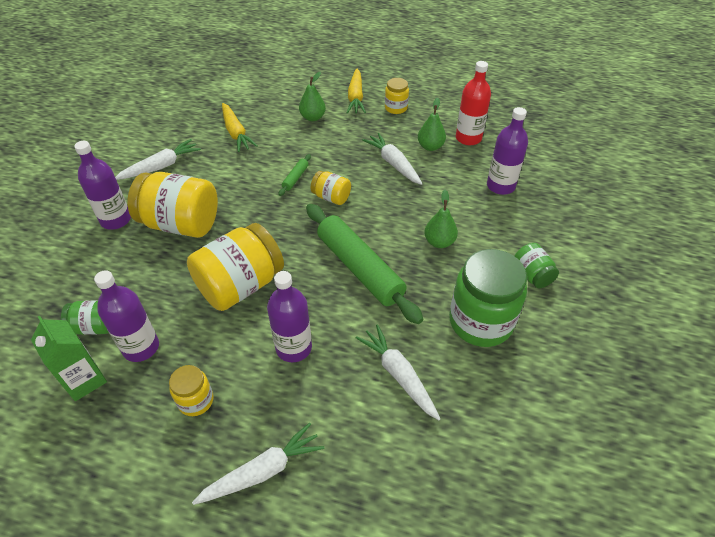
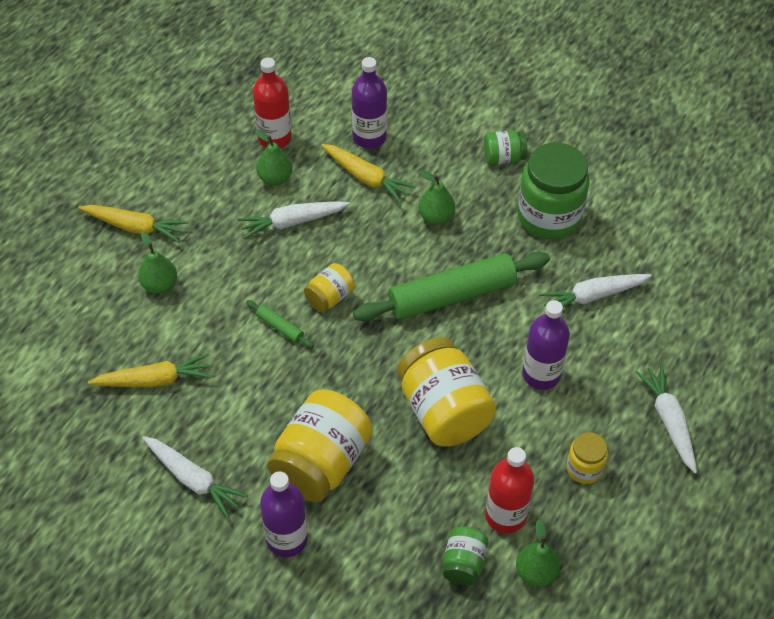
camera: 75 degrees left, 5 degrees up
green carton [31,316,107,401] -> green pear [516,520,560,587]
purple bottle [94,270,159,362] -> red bottle [485,447,534,534]
white carrot [115,139,201,180] -> white carrot turned 150 degrees clockwise [142,436,248,519]
yellow jar [385,78,409,114] -> none
none -> yellow carrot [321,144,416,203]

